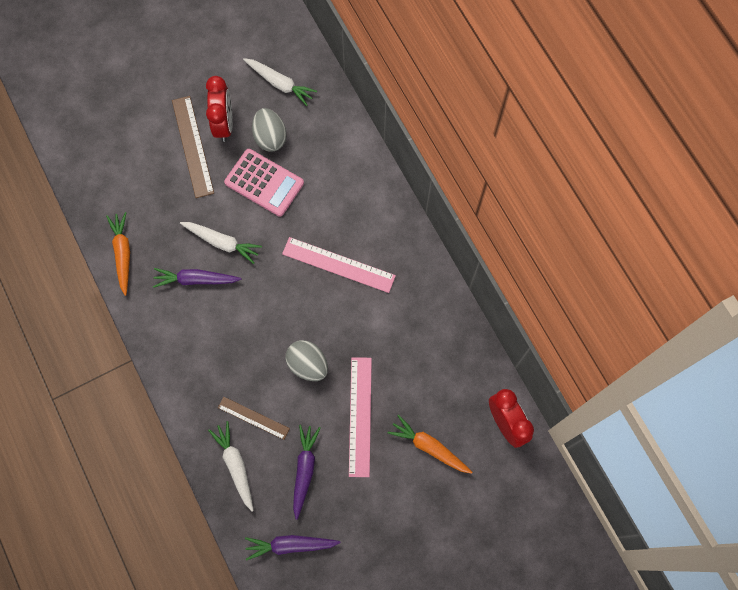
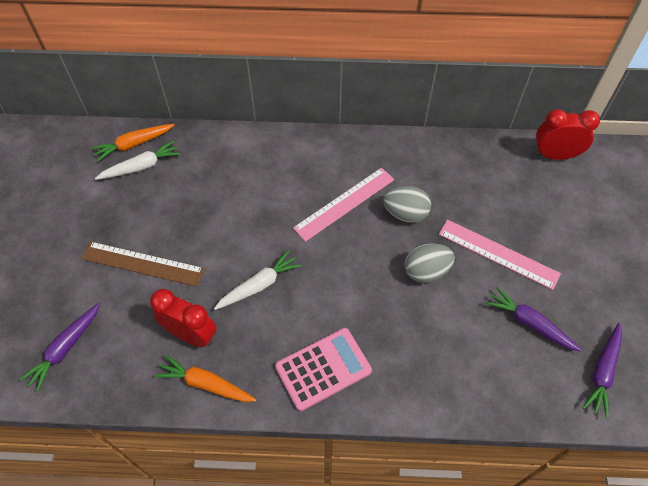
camera: 60 degrees left, 15 degrees down
purple carrot [153,268,242,288] -> purple carrot moved to [19,303,100,392]
red clock [206,76,233,142] -> red clock moved to [150,289,217,347]
white carrot [208,421,254,512] -> none
brown ruler [218,397,290,440] -> none
pink calculator [224,149,304,217] -> pink calculator moved to [275,328,372,411]
grey egg [252,108,287,152] -> grey egg moved to [383,186,431,222]
orange carrot [388,415,472,474] -> orange carrot moved to [91,124,175,162]

